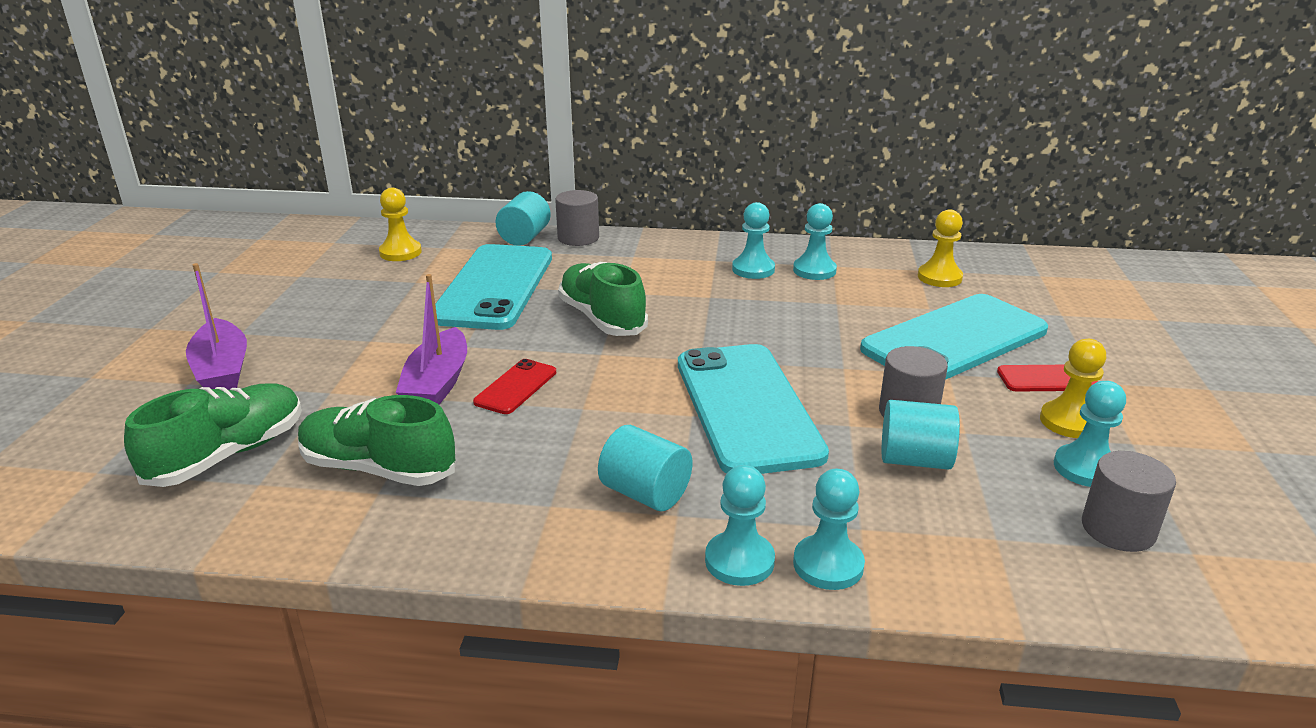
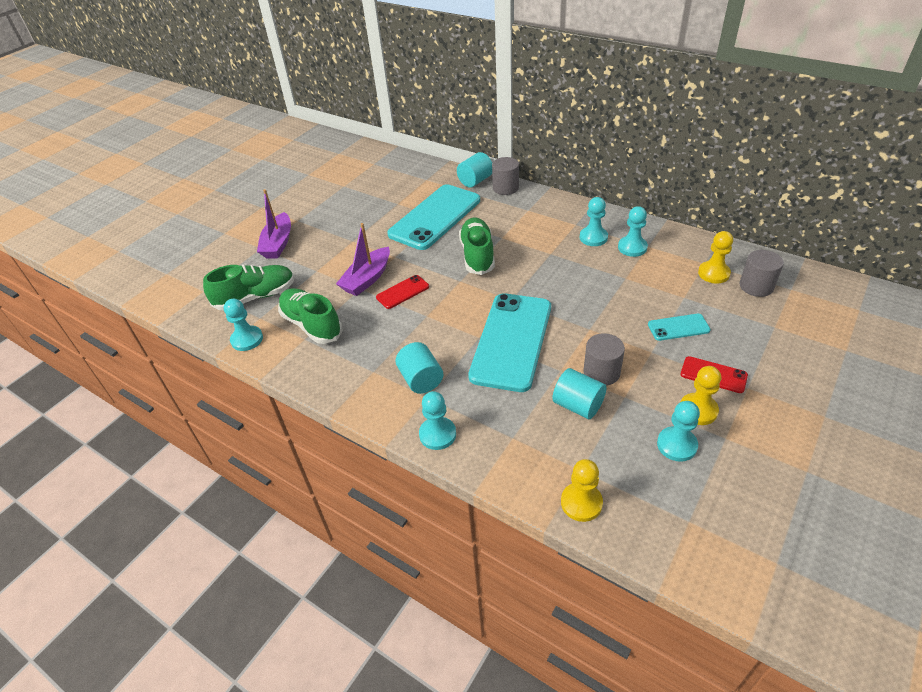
camera: 30 degrees right, 15 degrees up
yellow pawn [379,188,422,261] -> yellow pawn moved to [561,459,603,522]
turquoise pawn [793,469,865,590] -> turquoise pawn moved to [224,299,263,351]
turquoise phone [860,294,1048,380] -> turquoise phone [648,314,711,341], size x0.45
grey cylinder [1082,451,1176,552] -> grey cylinder moved to [740,250,784,297]

